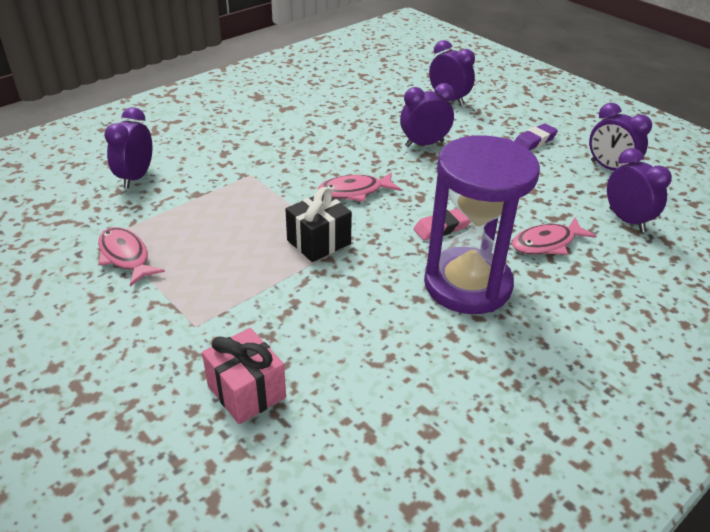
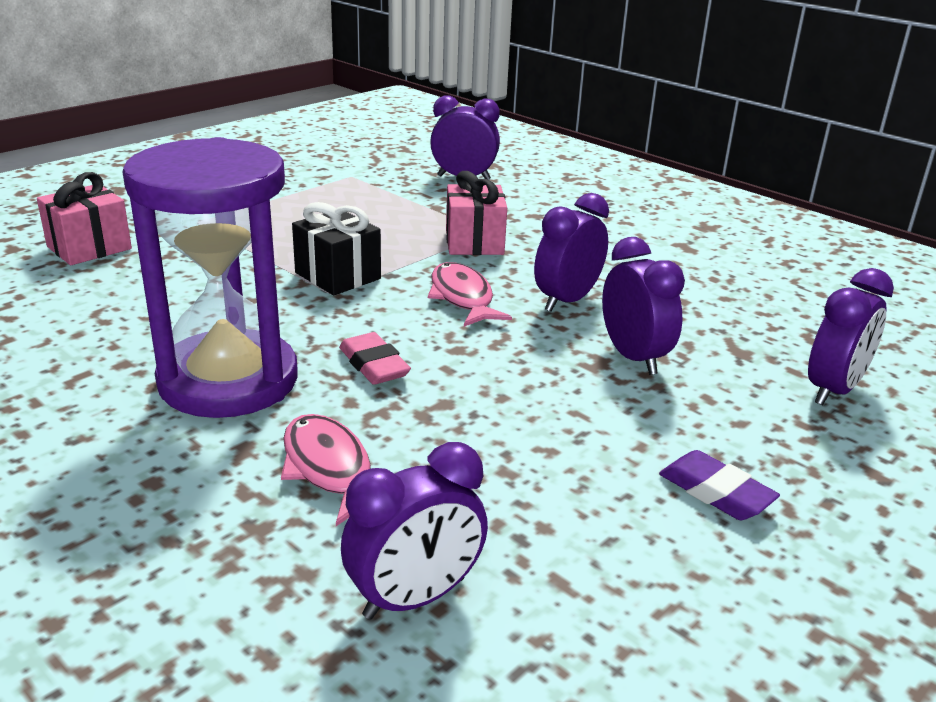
camera: 85 degrees right, 10 degrees down
pink fish [98,227,165,287] -> none
purple clock [589,103,652,170] -> purple clock moved to [534,193,609,311]
none -> pink gift [446,171,507,255]

